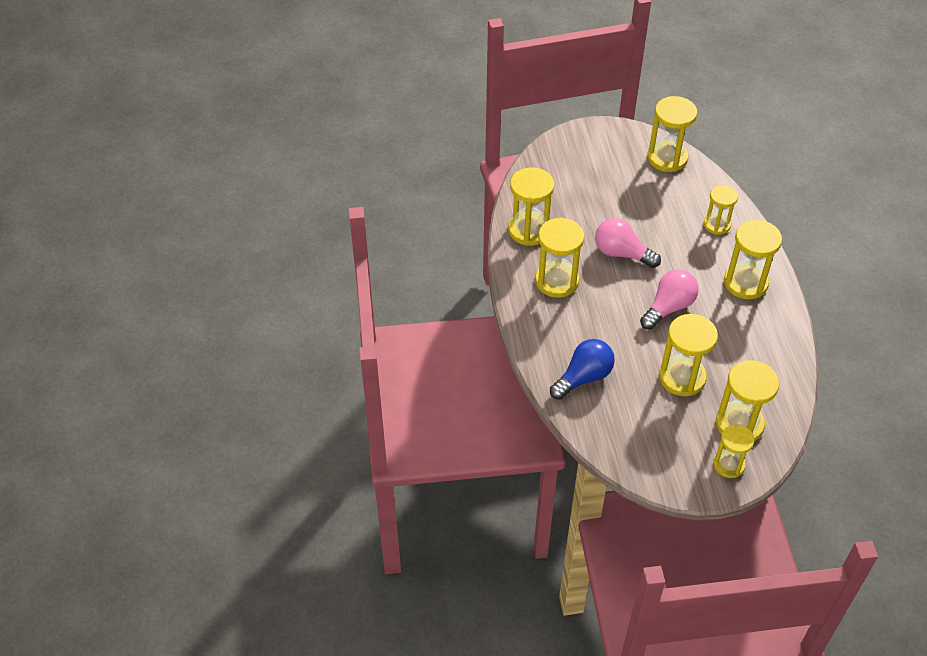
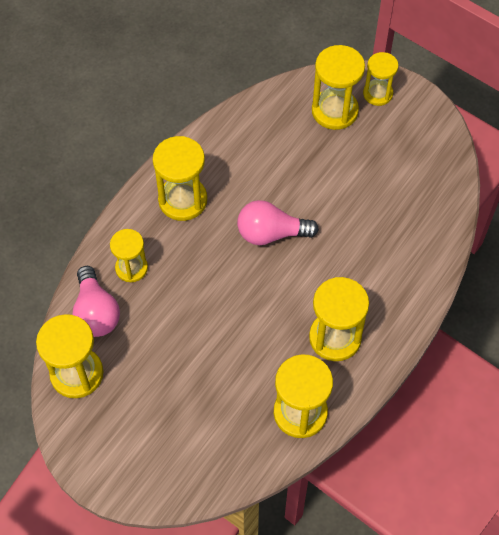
camera: 135 degrees left, 10 degrees up
blue light bulb [550,339,615,400] -> none
pink light bulb [595,218,661,268] -> pink light bulb moved to [72,266,120,337]
yellow hourglass [659,314,718,396] -> none

